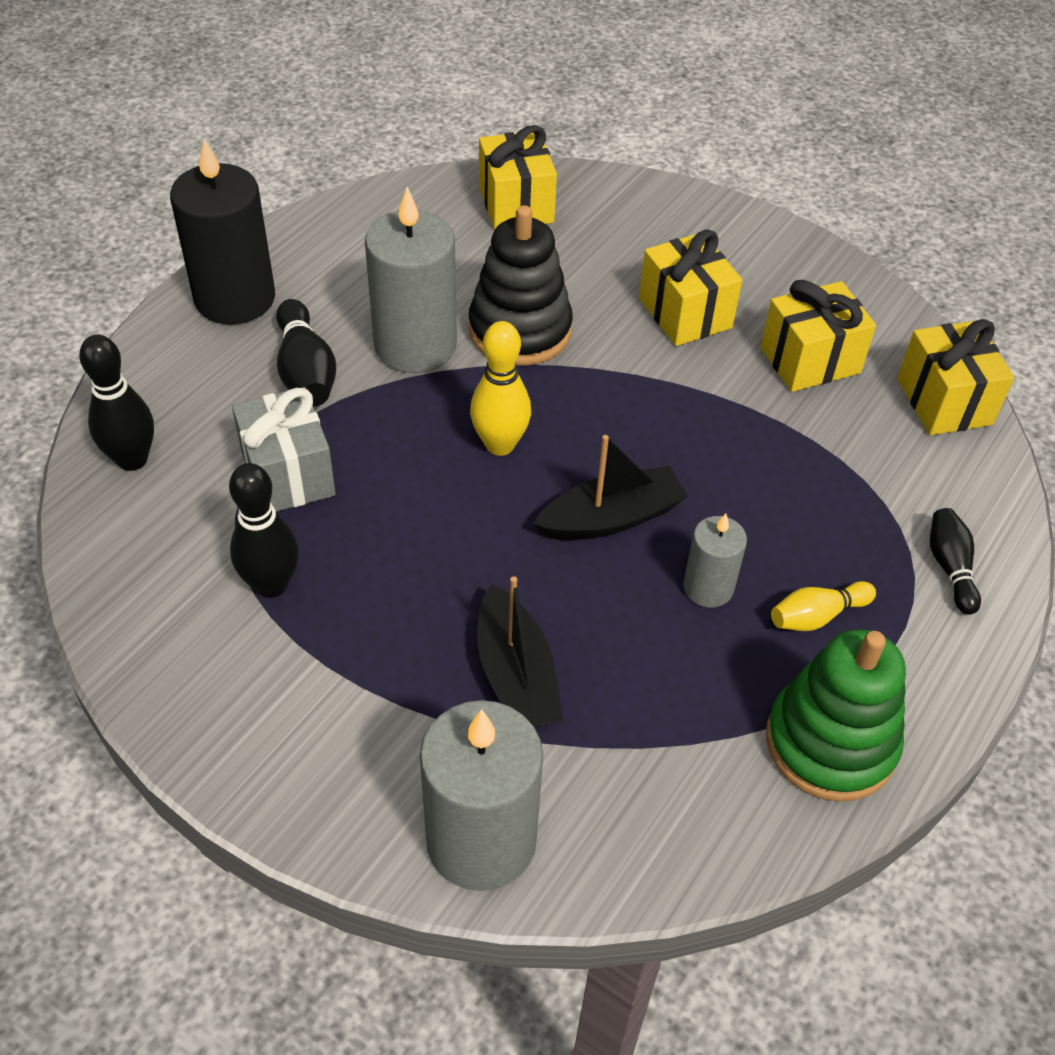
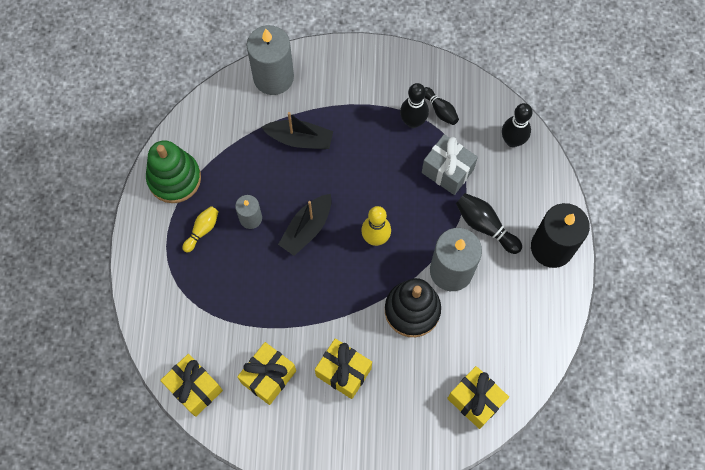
camera: 150 degrees right, 20 degrees up
black boat [477,576,563,727] -> black boat turned 150 degrees clockwise [261,112,333,149]
black bowling pin [930,508,981,615] -> black bowling pin moved to [425,87,459,125]

